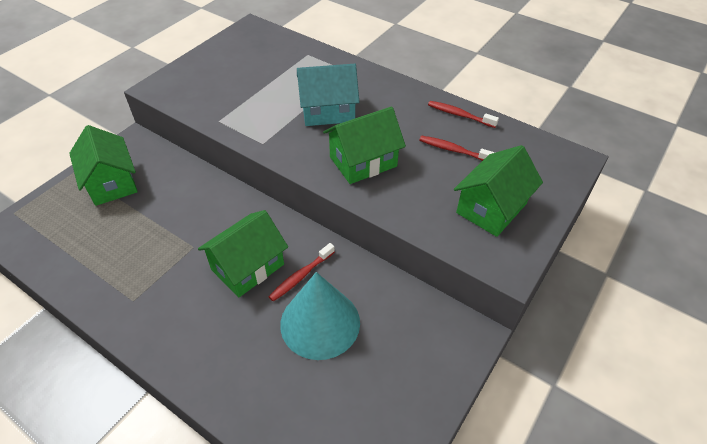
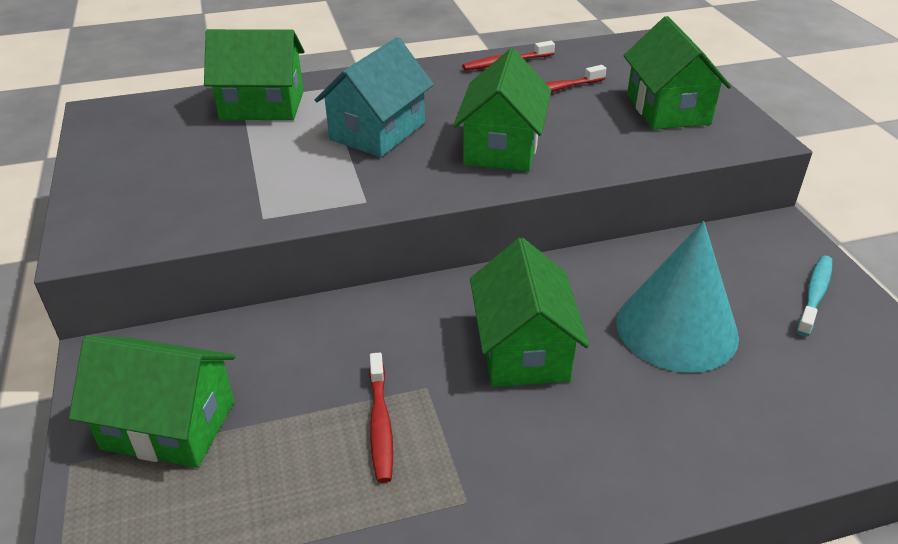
camera: 50 degrees left, 10 degrees down
red toothbrush [268,243,335,301] -> red toothbrush moved to [369,353,393,483]
none -> green house [204,29,305,120]
none -> turquoise toothbrush [797,255,833,336]

